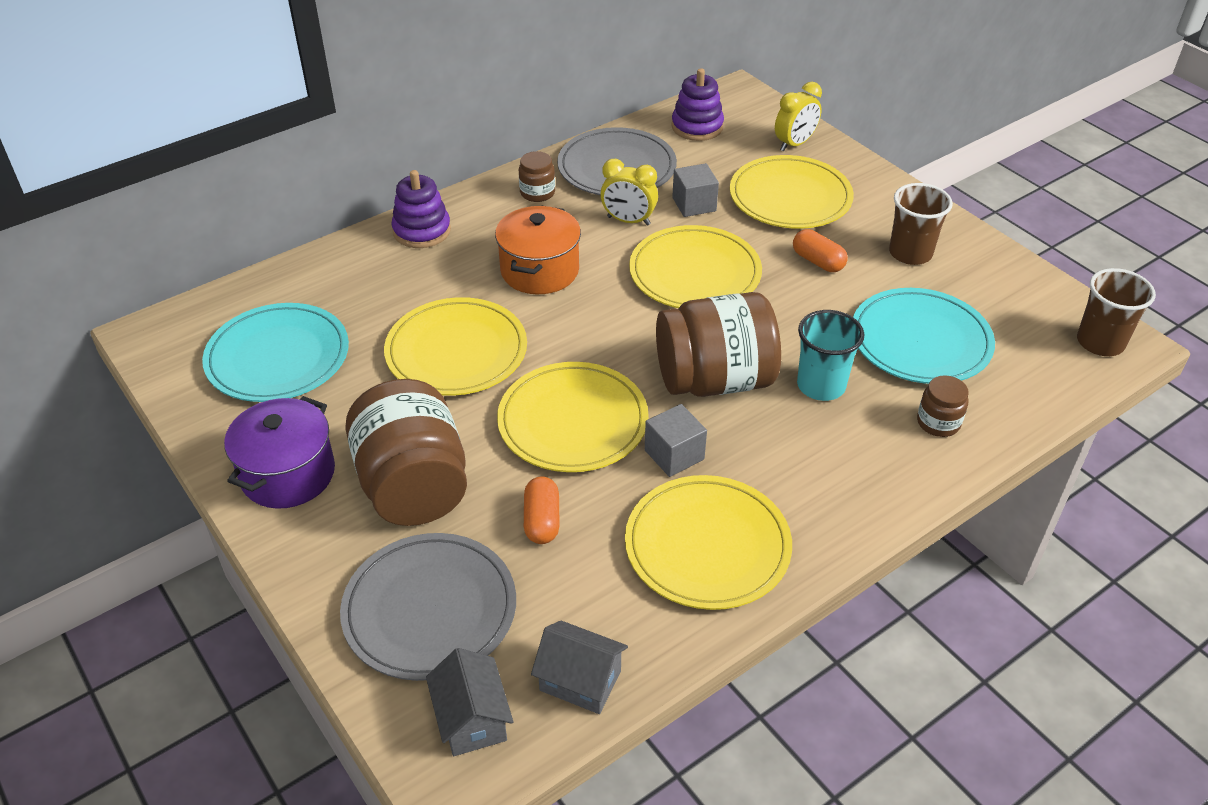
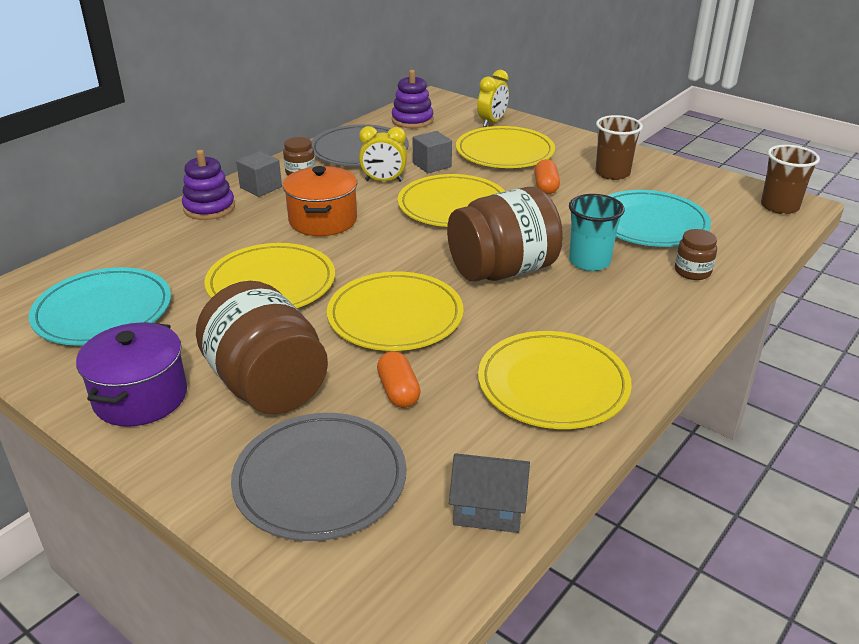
camera: 15 degrees left, 10 degrees down
grey house [426,648,513,756] -> none
grey cube [645,404,707,477] -> grey cube moved to [236,151,282,197]
orange capsule [793,229,848,272] -> orange capsule turned 60 degrees clockwise [534,159,560,194]

